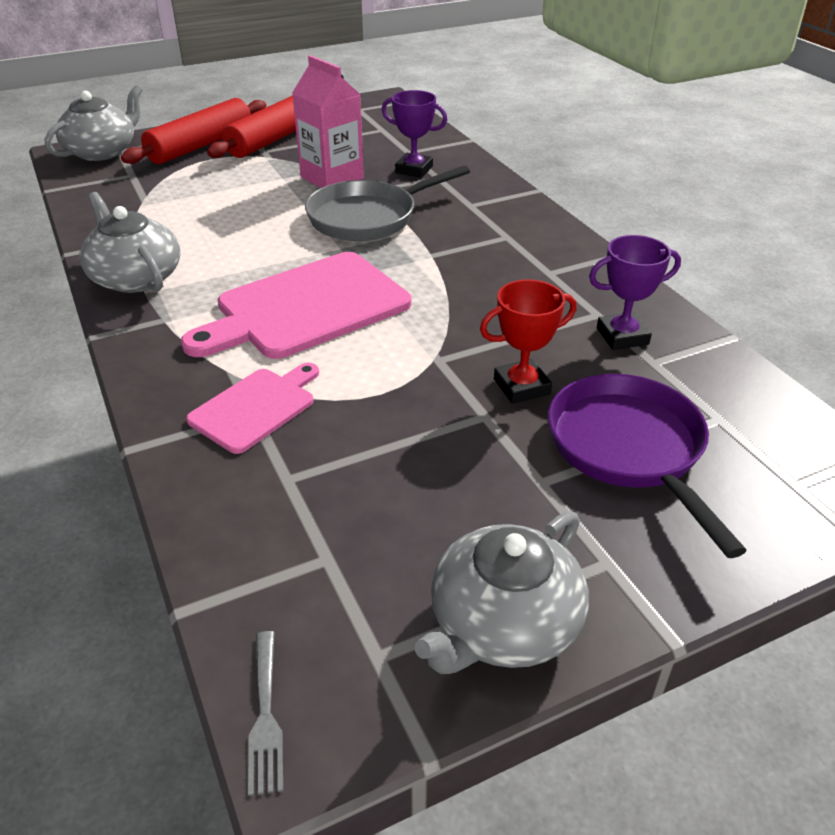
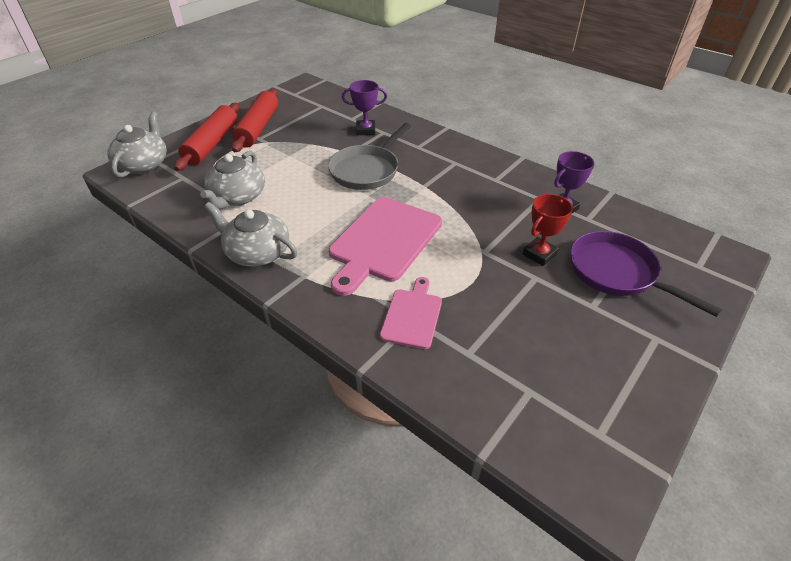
camera: 25 degrees left, 5 degrees up
grey fork [248,631,283,796] -> none
pink carton [292,55,364,188] -> none
grey teapot [415,511,589,674] -> grey teapot moved to [200,151,265,209]

